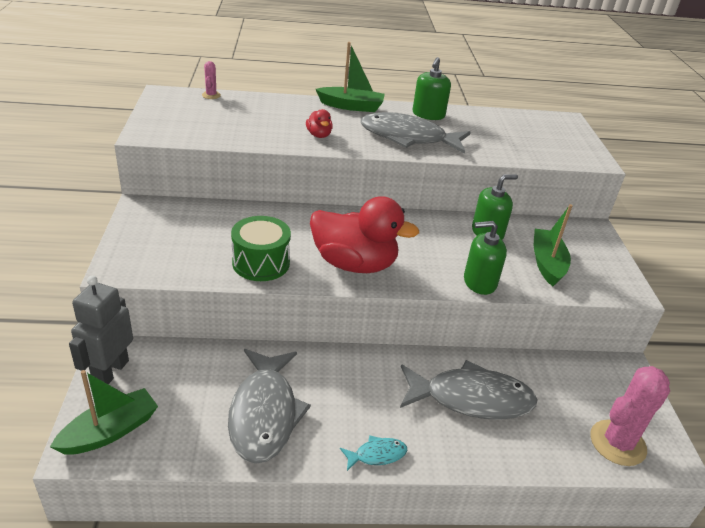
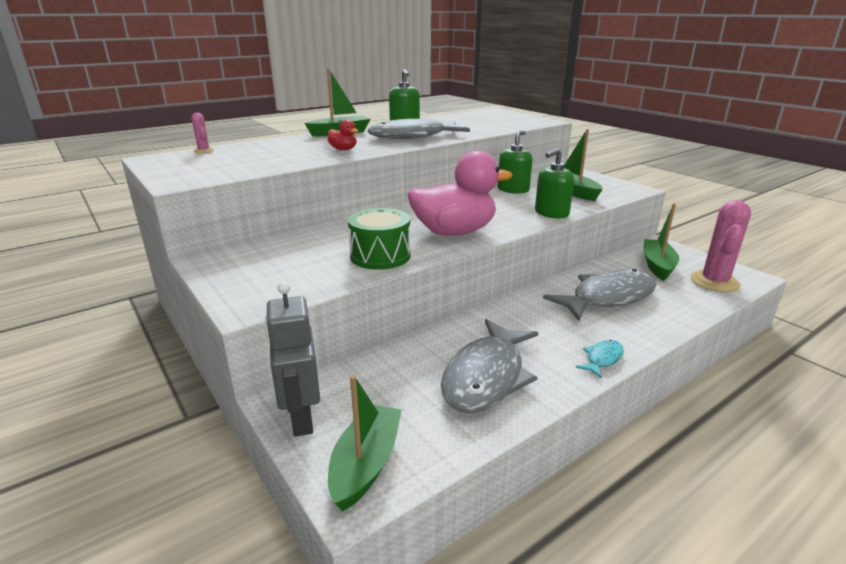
camera: 30 degrees left, 10 degrees down
grey fish [228,349,311,464] -> grey fish turned 60 degrees clockwise [441,319,539,413]
red duck [310,196,419,273] -> pink duck [408,151,513,236]
none -> green boat [643,203,679,281]

